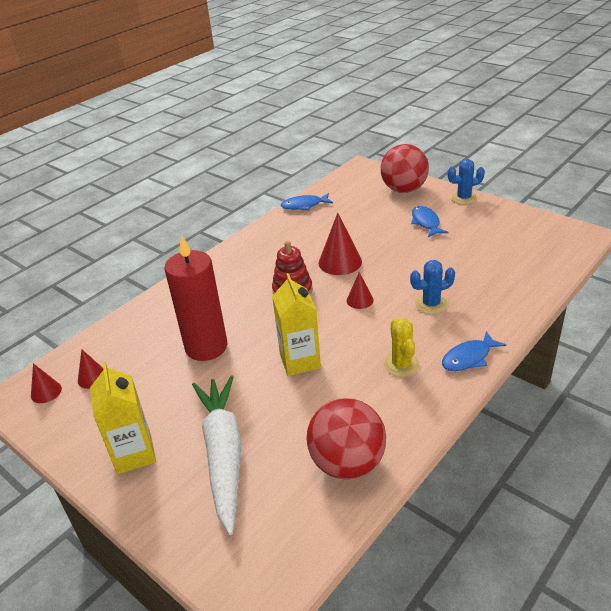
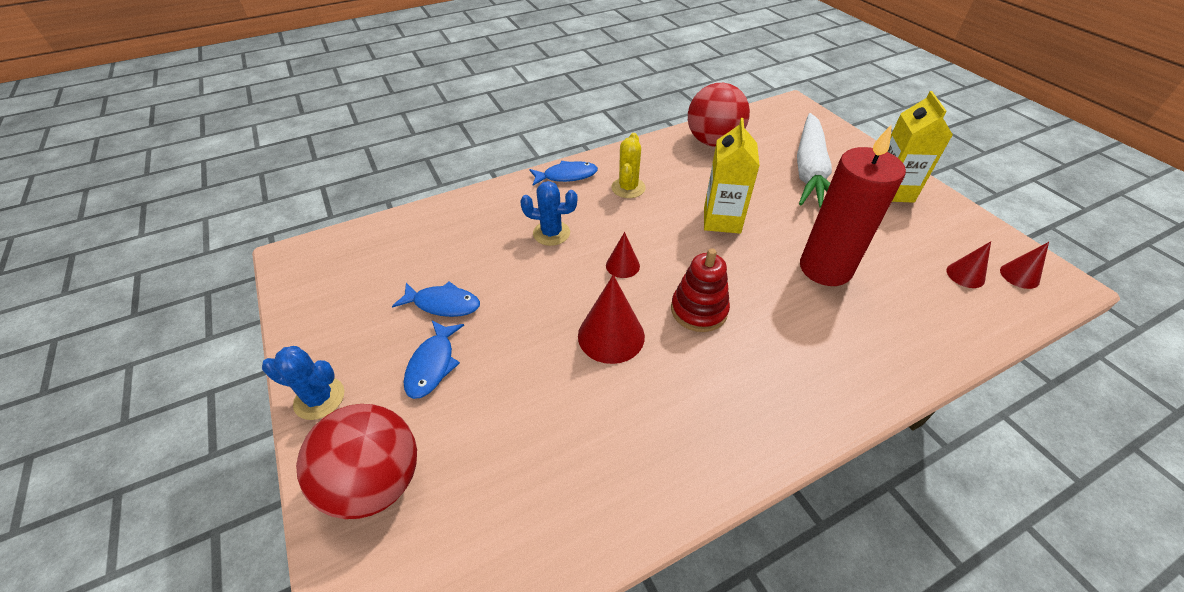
camera: 160 degrees left, 10 degrees up
blue fish [280,193,333,211] -> blue fish moved to [392,281,480,317]

